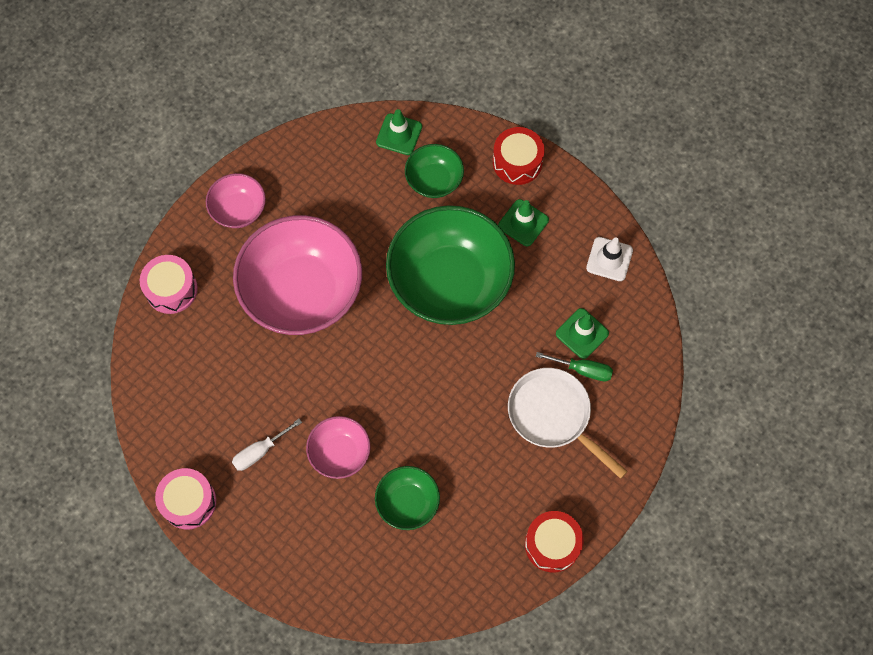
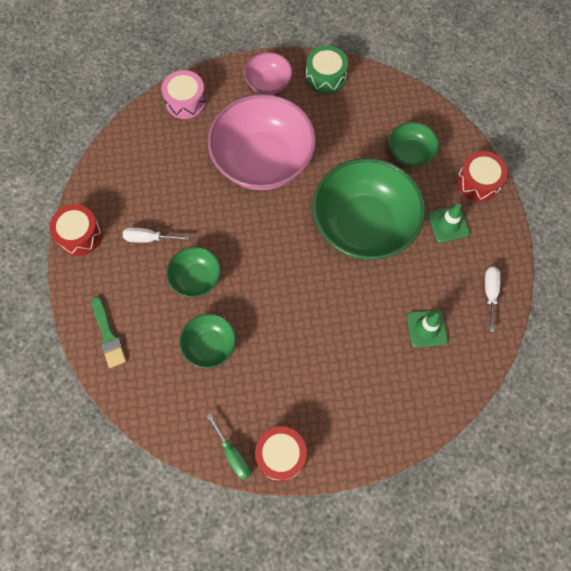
camera: 40 degrees right, 0 degrees up
pink drum [155,468,216,529] -> red drum [49,204,102,256]
pink bowl [306,416,371,479] -> green bowl [166,247,221,297]
green traffic cone [376,109,422,155] -> none
white pan [508,368,628,479] -> none
green screwdriver [536,352,613,381] -> green screwdriver moved to [207,413,251,480]
white traffic cone [586,237,633,281] -> white screwdriver [485,267,501,332]
none -> green brush [92,296,126,368]
none -> green drum [306,45,348,94]

